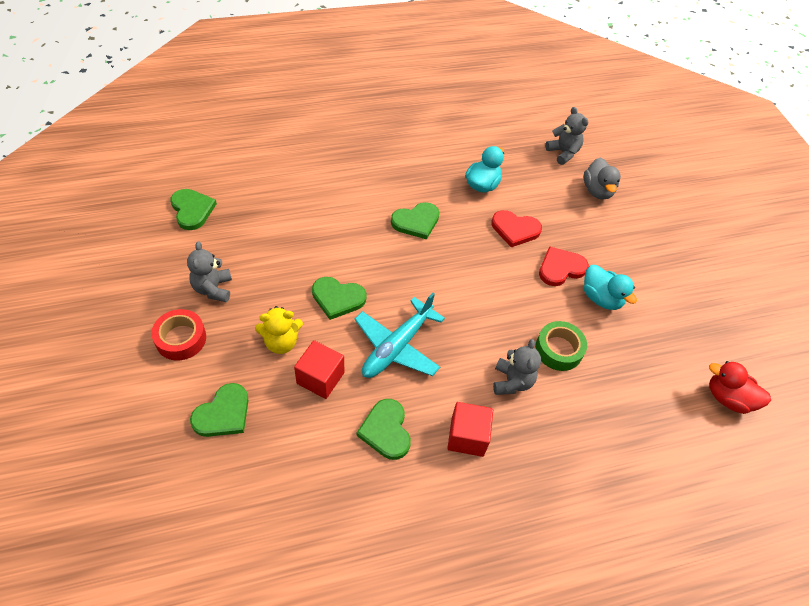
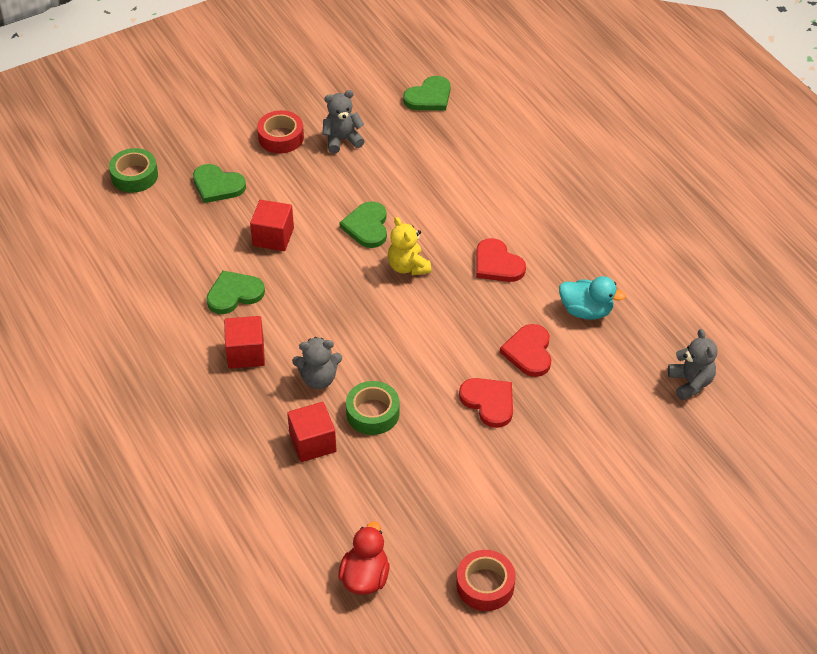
camera: 80 degrees right, 5 degrees down
yellow teddy bear [255,306,303,354] -> yellow teddy bear moved to [388,217,431,276]
turquoise plane [354,293,445,378] -> none
green heart [391,202,440,239] -> red heart [476,238,526,282]
grey teddy bear [545,107,588,165] -> grey teddy bear turned 60 degrees counterclockwise [668,329,717,400]
grey duck [583,158,621,200] -> none
turquoise duck [584,265,637,310] -> none
none -> green tape [109,148,158,193]
none -> red cube [287,402,337,462]
none -> red tape [456,550,515,611]

